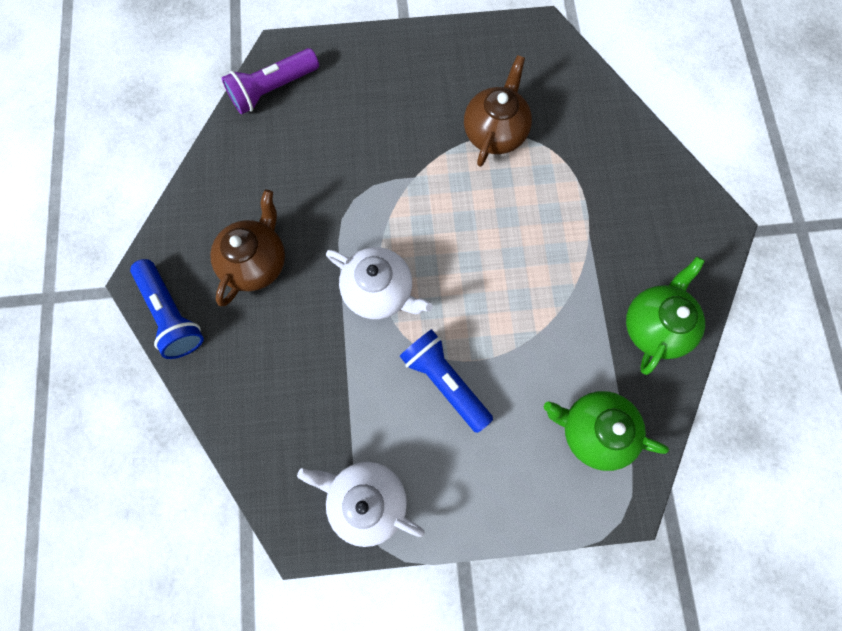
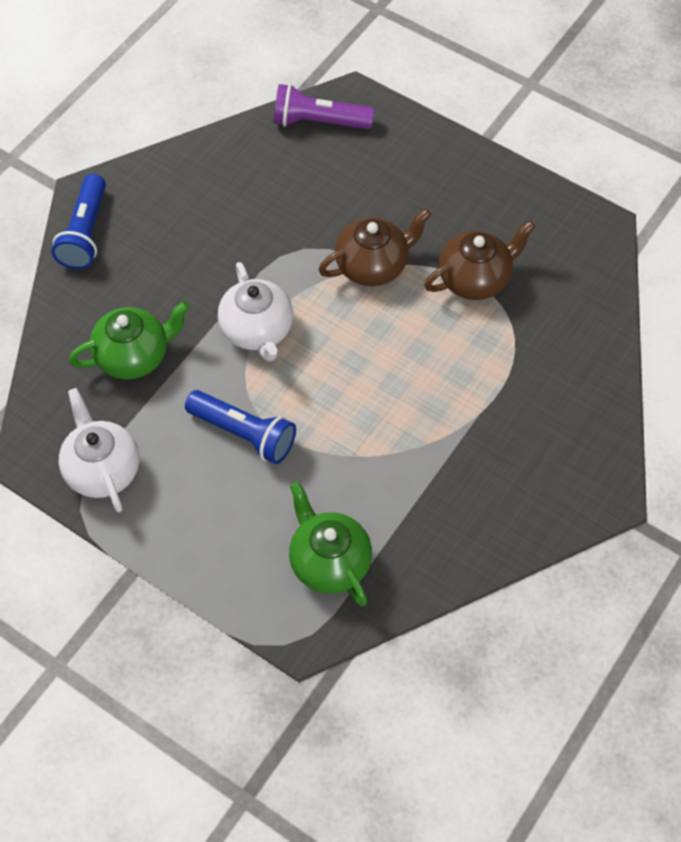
camera: 40 degrees right, 15 degrees down
brown teapot [210,190,285,306] -> brown teapot moved to [319,208,431,286]
blue flashlight [400,329,493,433] -> blue flashlight turned 120 degrees clockwise [185,390,296,464]
green teapot [626,257,705,375] -> green teapot moved to [69,301,190,379]

